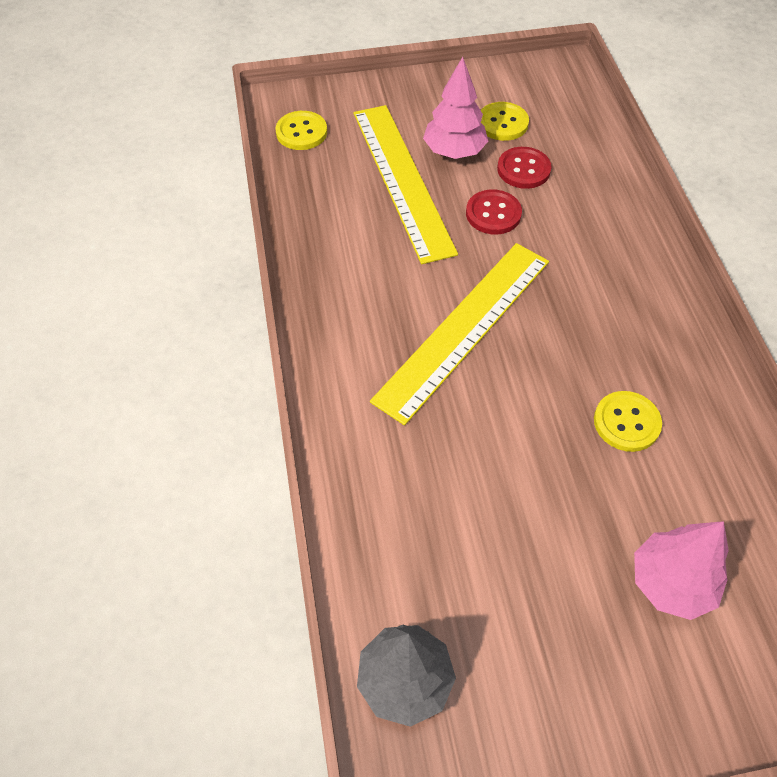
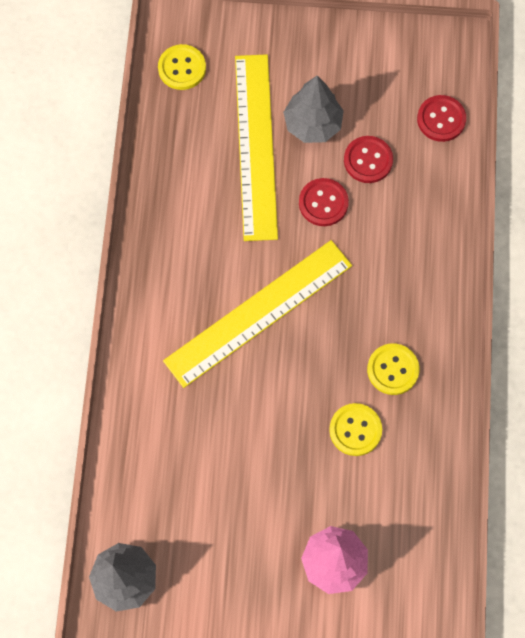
camera: 15 degrees right, 15 degrees up
pink tree [423,57,488,159] -> grey tree [283,76,344,143]
yellow button [481,102,529,141] -> yellow button moved to [367,343,420,395]
none -> red button [417,95,466,142]

